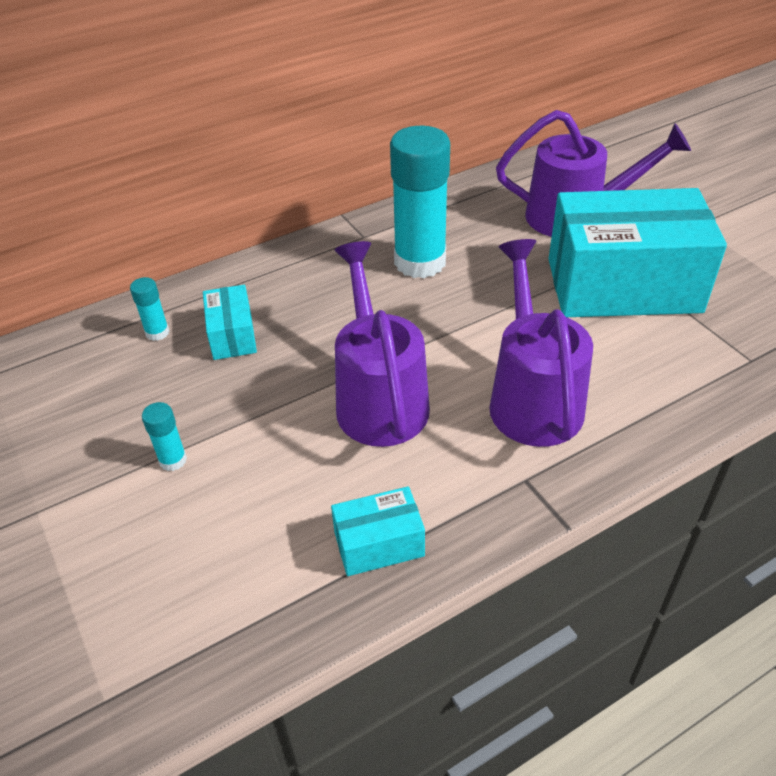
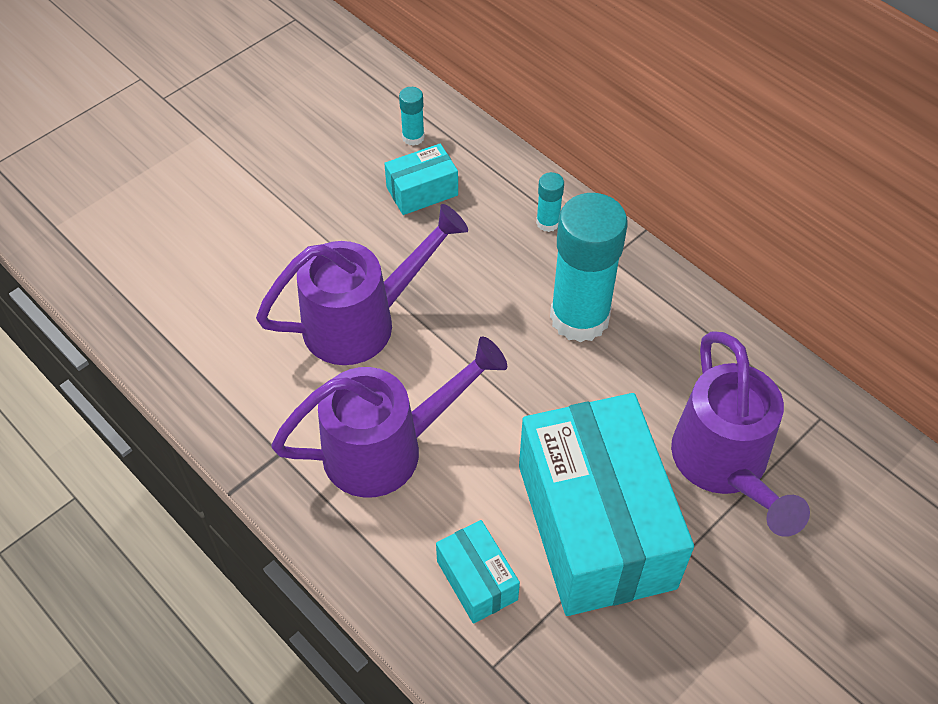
camera: 75 degrees right, 10 degrees up
turquoise glue stick [142,402,187,471] -> turquoise glue stick moved to [536,172,564,232]
turquoise box [331,486,425,576] -> turquoise box moved to [436,520,520,624]

